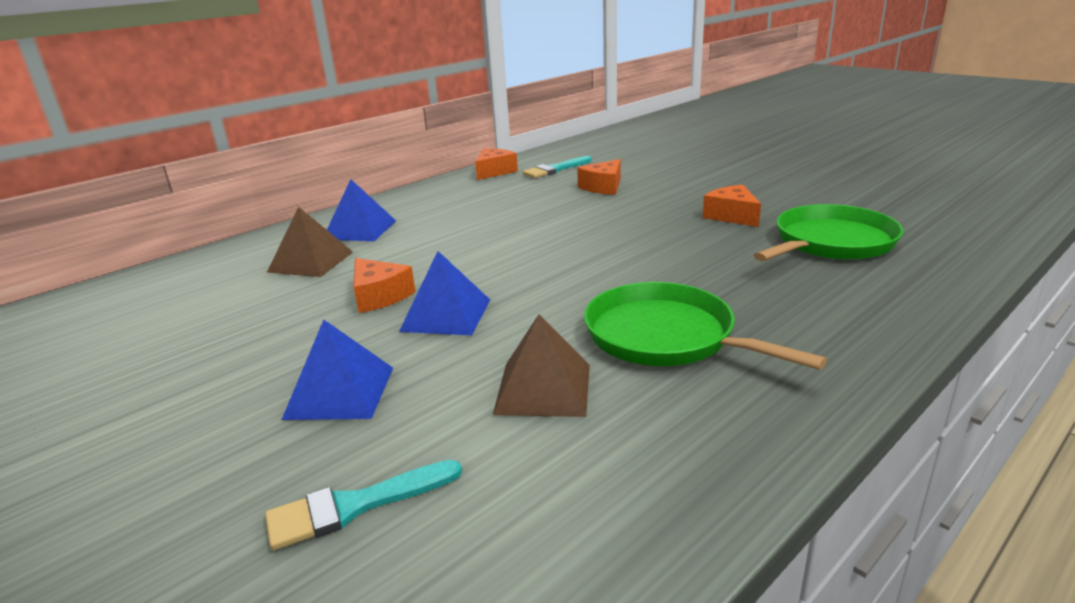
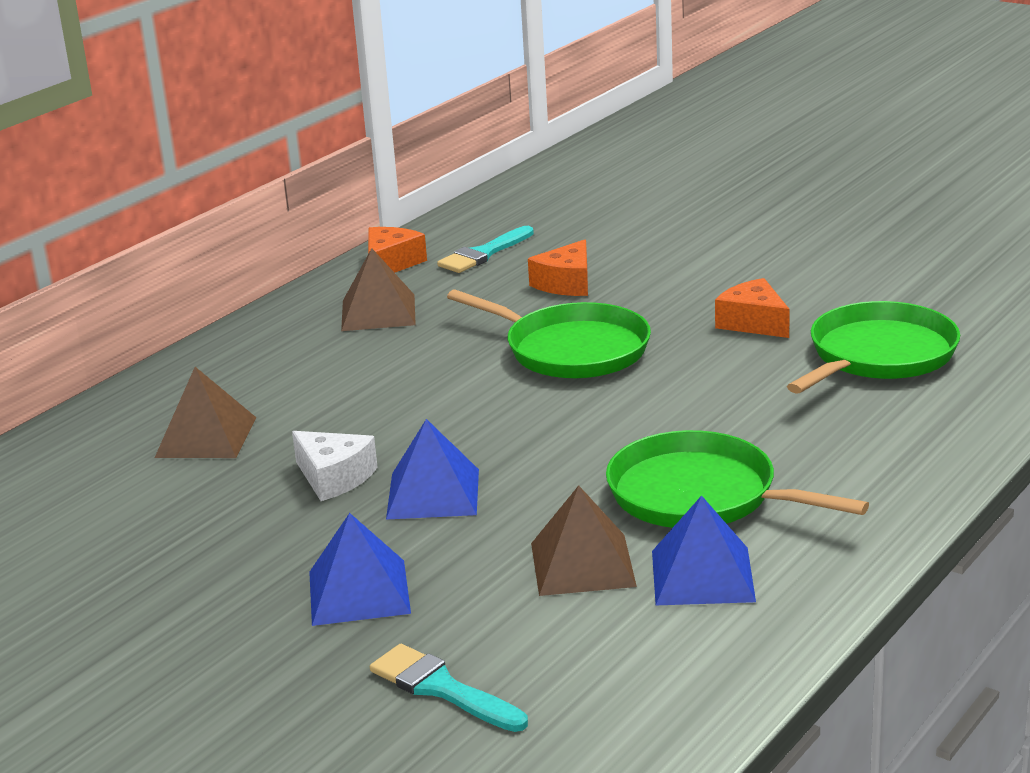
camera: 10 degrees left, 0 degrees up
turquoise brush [265,460,462,550] -> turquoise brush turned 75 degrees clockwise [370,644,528,732]
blue pyramid [327,179,396,241] -> blue pyramid moved to [652,495,756,605]
orange cheese [353,258,416,313] -> white cheese [292,431,378,501]
none -> brown pyramid [341,248,416,331]
none -> green pan [447,290,651,379]

